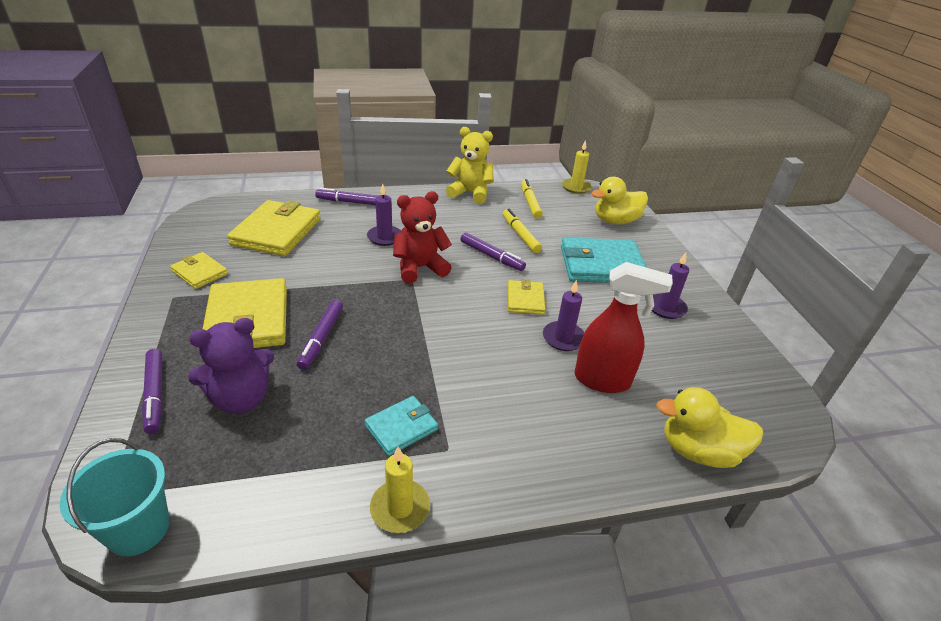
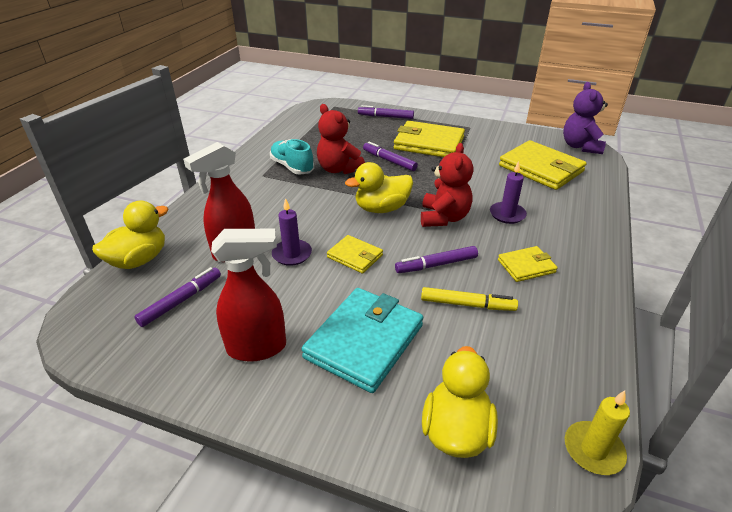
camera: 125 degrees right, 0 degrees up
turquoise bucket [59,438,170,556] -> none
yellow wallet [170,252,228,289] -> yellow wallet moved to [498,246,558,282]
purple teddy bear [188,318,274,414] -> purple teddy bear moved to [563,82,608,154]
purple marker [315,188,378,205] -> purple marker moved to [134,267,221,327]
turquoise wallet [364,396,438,456] -> turquoise shoe [270,139,314,175]
yellow candle [370,447,430,533] -> none
yellow teddy bear [446,127,494,204] -> none
yellow marker [521,179,543,219] -> none
purple candle [652,253,689,319] -> red spray bottle [211,229,286,362]
none -> red teddy bear [317,104,365,174]
none -> yellow duck [345,162,413,213]

